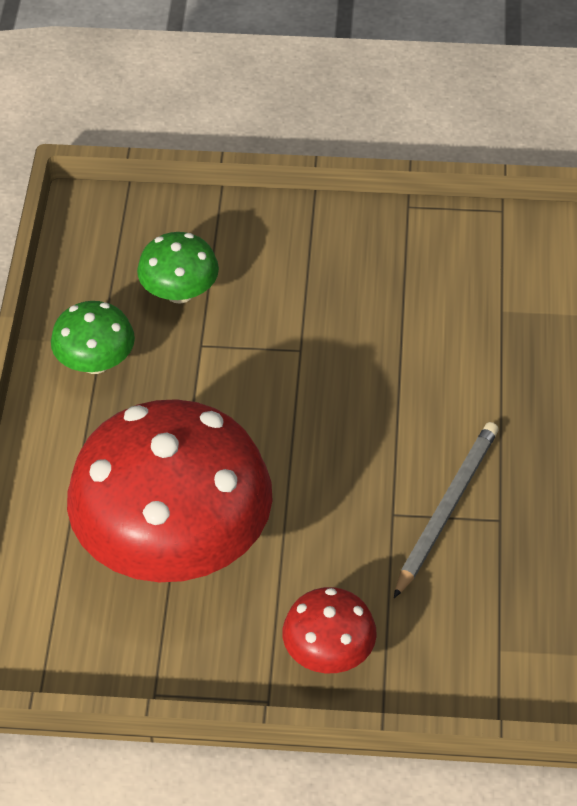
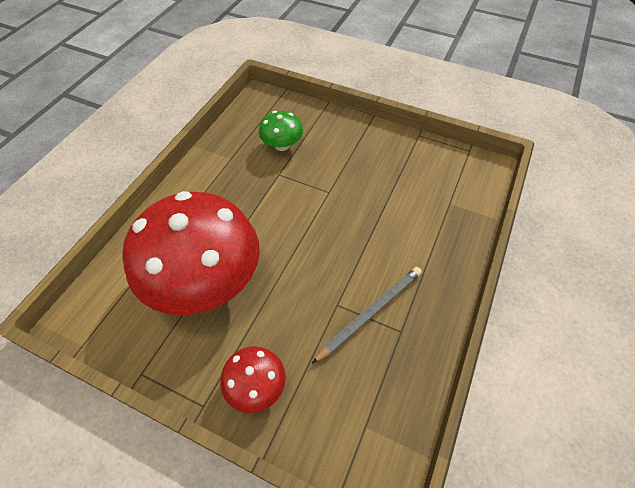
camera: 20 degrees right, 5 degrees up
green mushroom [51,301,135,374] -> none

